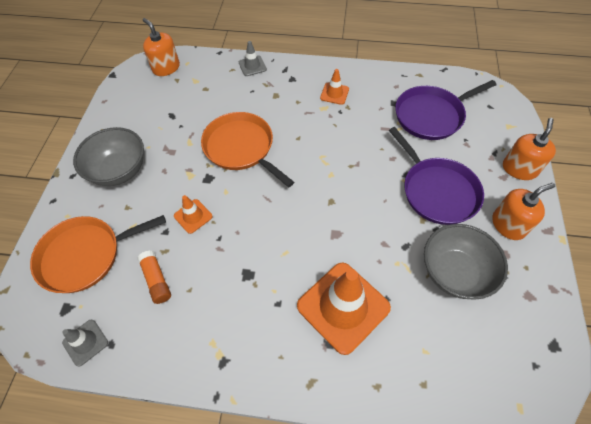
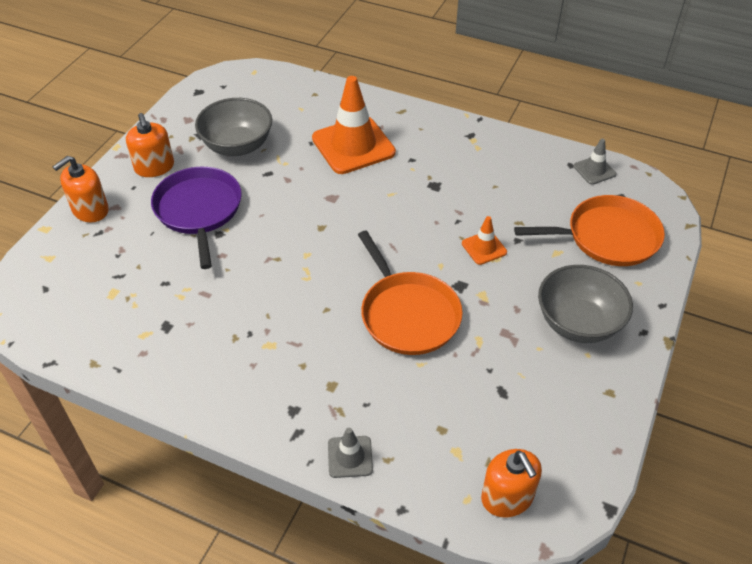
camera: 165 degrees left, 10 degrees down
orange glue stick [137,251,171,304] -> none
orange traffic cone [320,69,349,105] -> none
purple pan [395,80,497,140] -> none
orange soap dispenser [492,183,555,240] -> orange soap dispenser turned 105 degrees counterclockwise [126,113,174,177]

